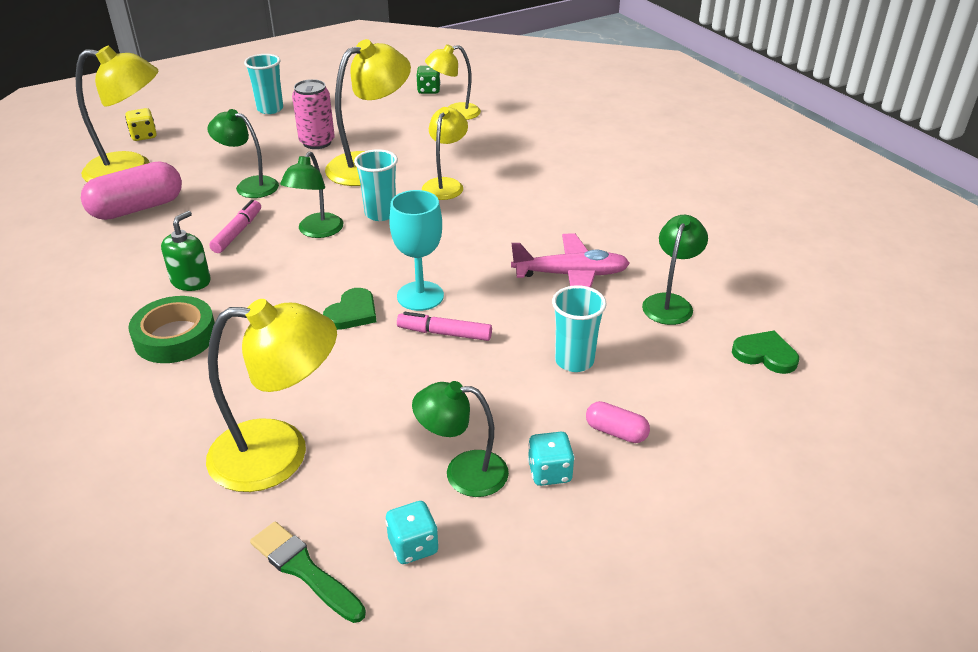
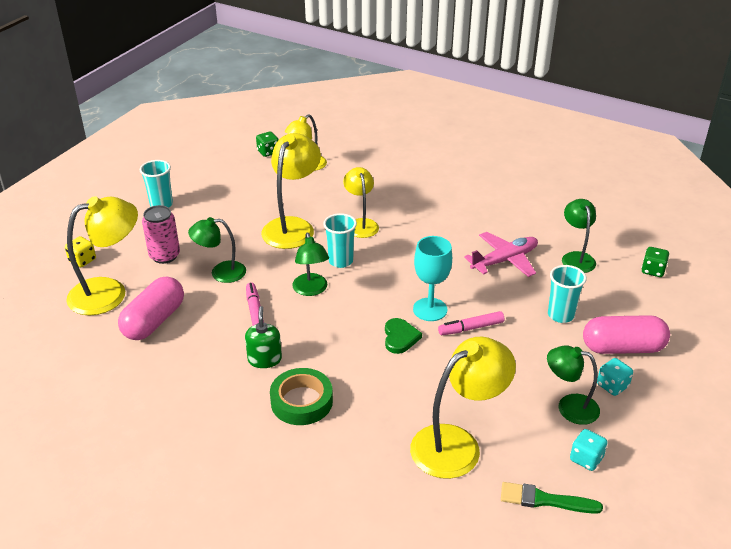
camera: 30 degrees left, 0 degrees up
pink can [292,79,335,149] -> pink can moved to [142,205,180,264]
green lamp [412,381,509,497] -> green lamp turned 45 degrees clockwise [547,345,600,425]
pink capsule [586,401,650,443] -> pink capsule [583,315,670,354], size x2.00
green heart [732,331,799,374] -> green dice [641,247,669,277]

